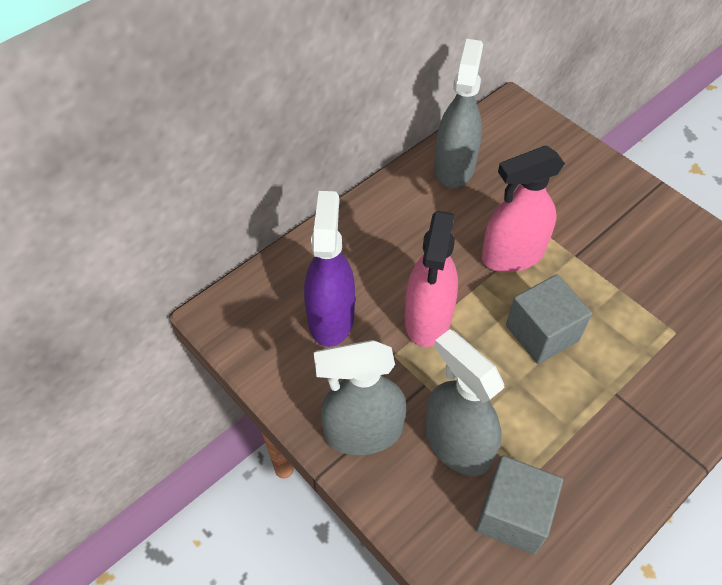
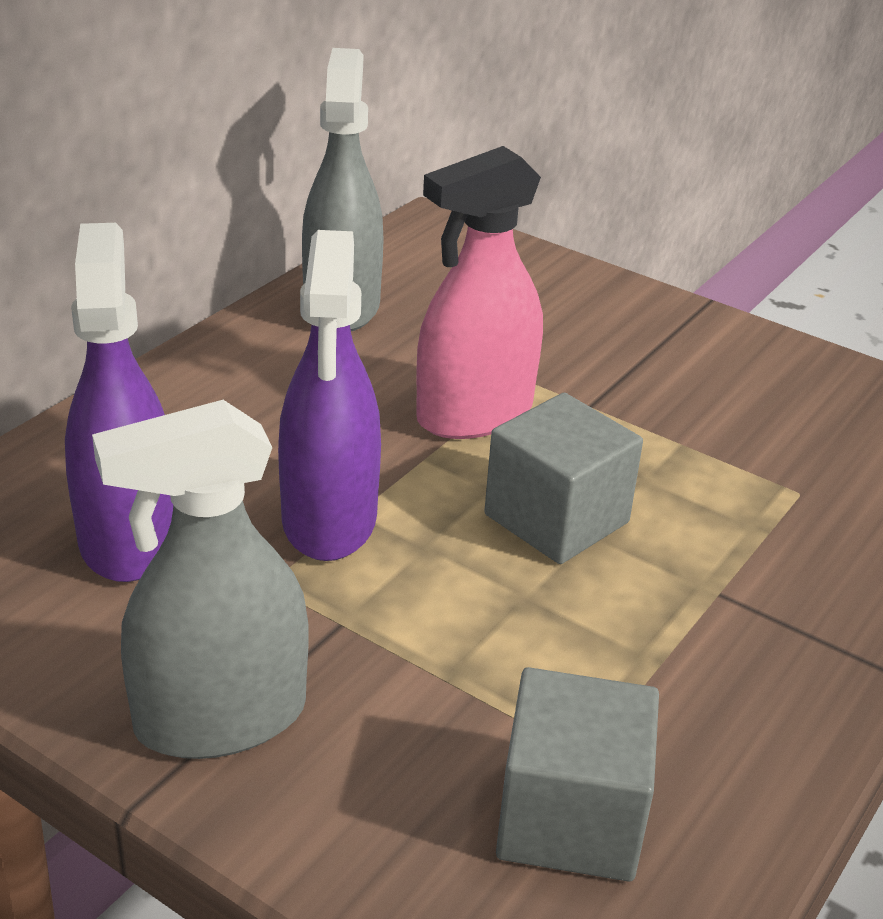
camera: 15 degrees left, 20 degrees down
pink spray bottle [405,211,458,347] -> purple spray bottle [278,230,381,561]
grey spray bottle [425,329,505,476] -> none

